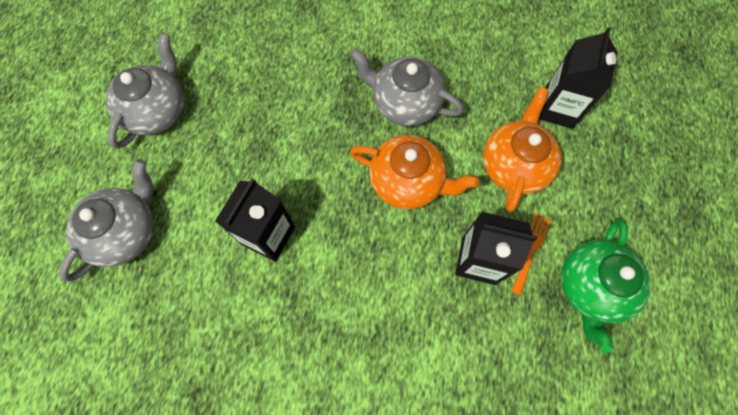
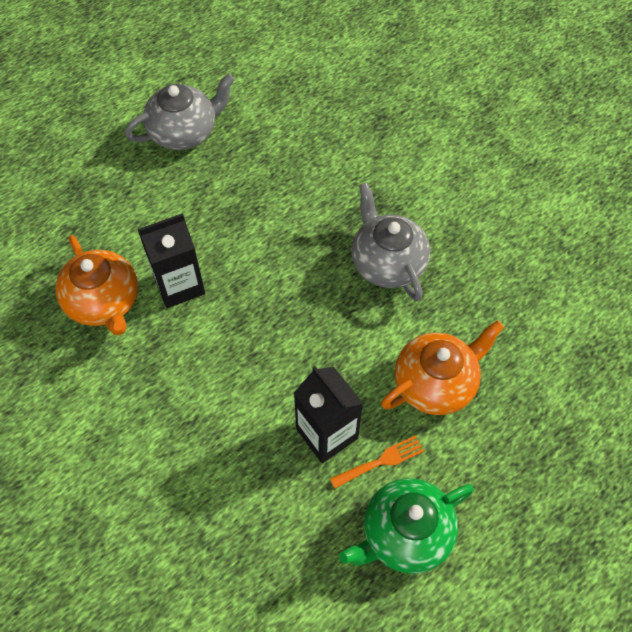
camera: 40 degrees right, 10 degrees down
grey teapot [59,159,154,282] -> none
orange teapot [350,135,479,209] -> orange teapot moved to [55,235,138,335]
black carton [539,27,617,129] -> none

